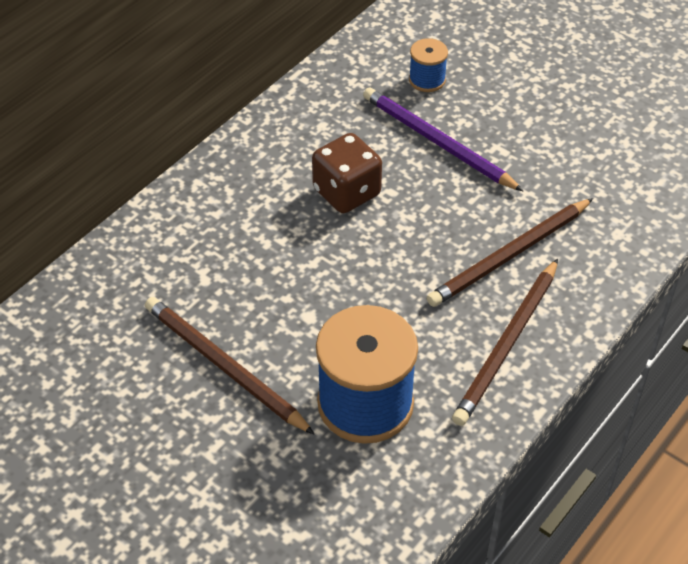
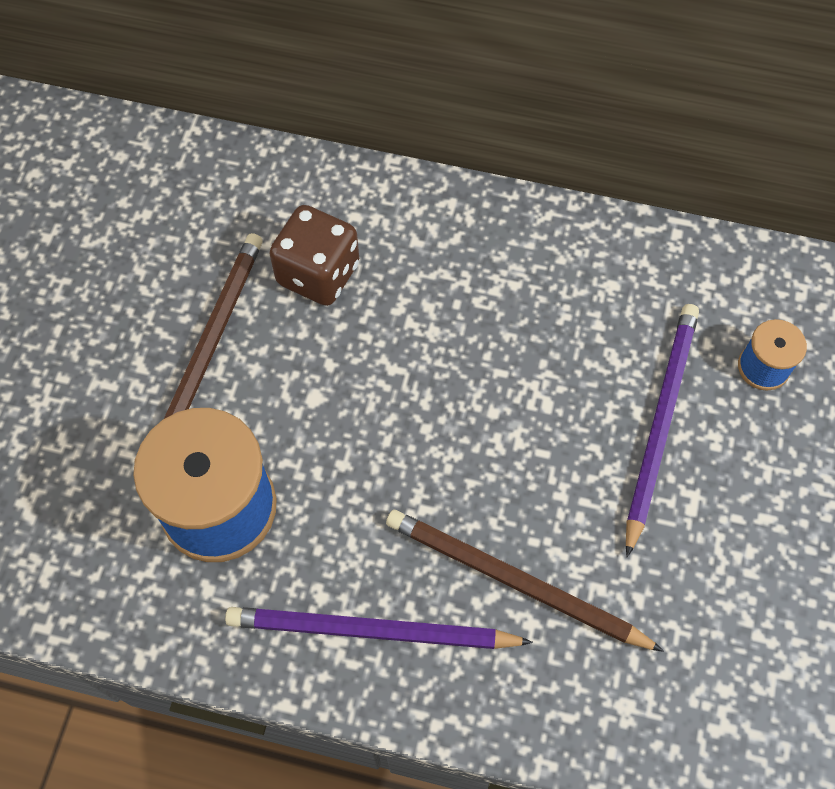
camera: 65 degrees right, 15 degrees up
brown dice [312,133,382,213] -> brown dice moved to [269,205,359,306]
brown pencil [452,259,558,426] -> purple pencil [225,607,533,649]

